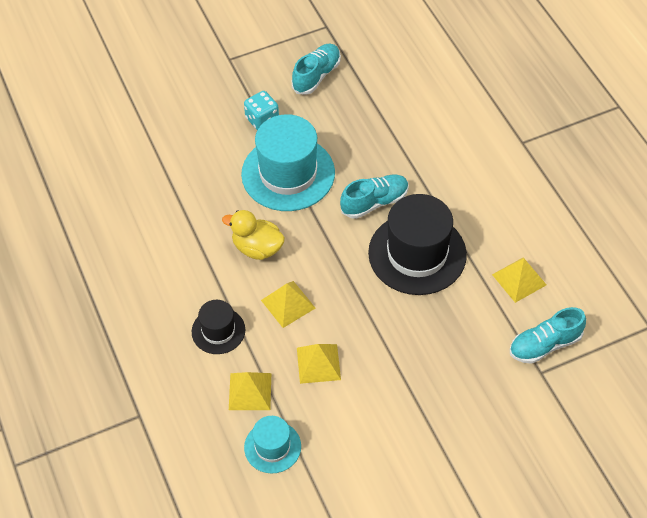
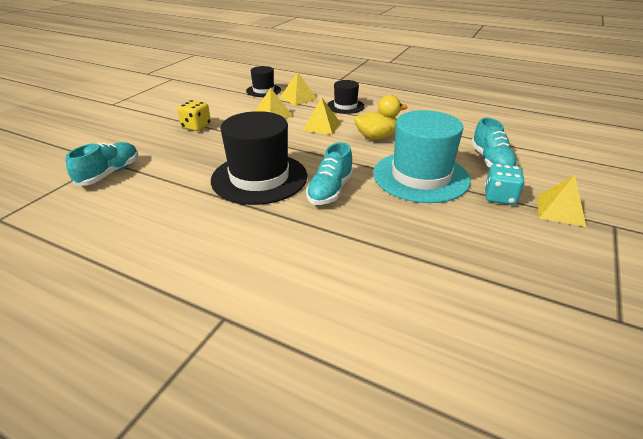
camera: 140 degrees right, 20 degrees down
turquoise hat [244,416,301,474] -> black hat [246,66,281,97]
turquoise shoe [292,44,341,95] -> turquoise shoe moved to [471,117,518,167]
yellow pyramid [492,257,547,303] -> yellow pyramid moved to [537,175,586,227]
none -> yellow dice [177,100,211,131]

